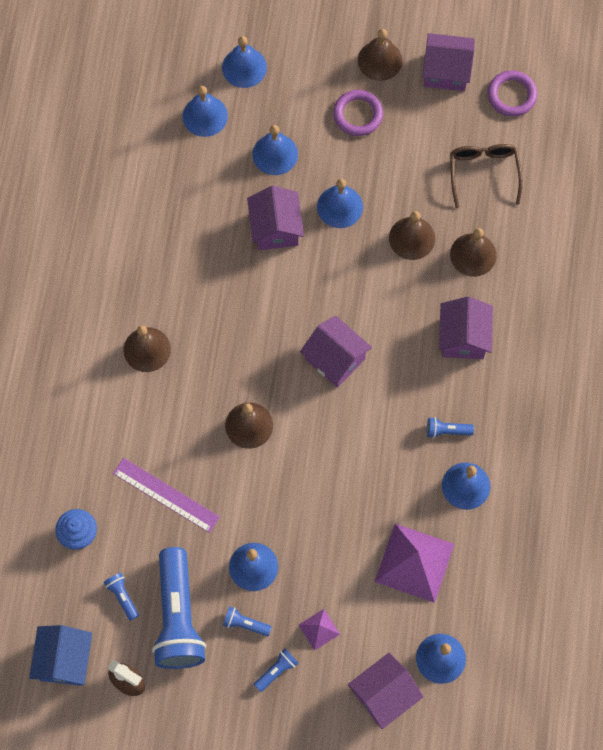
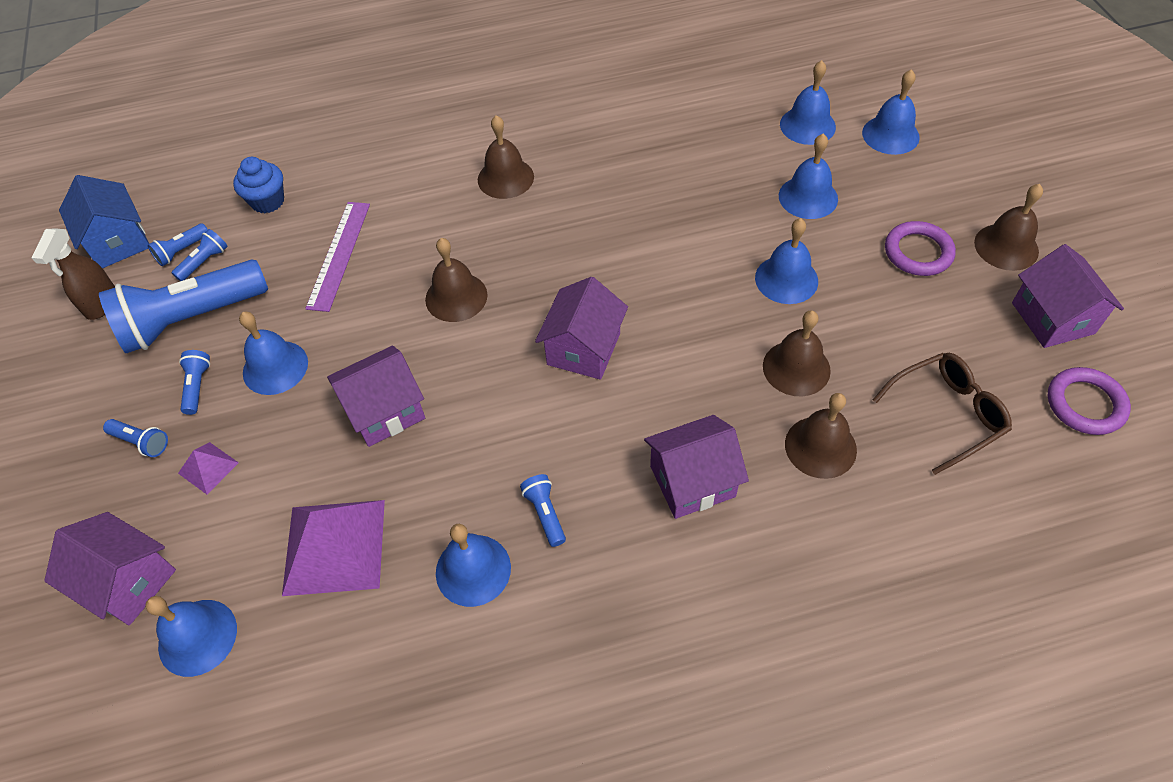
camera: 70 degrees right, 15 degrees down
blue house [29,625,92,686] -> blue house turned 75 degrees clockwise [59,175,149,268]
purple house [247,186,304,250] -> purple house moved to [327,346,425,447]
none -> blue flashlight [148,223,208,266]

